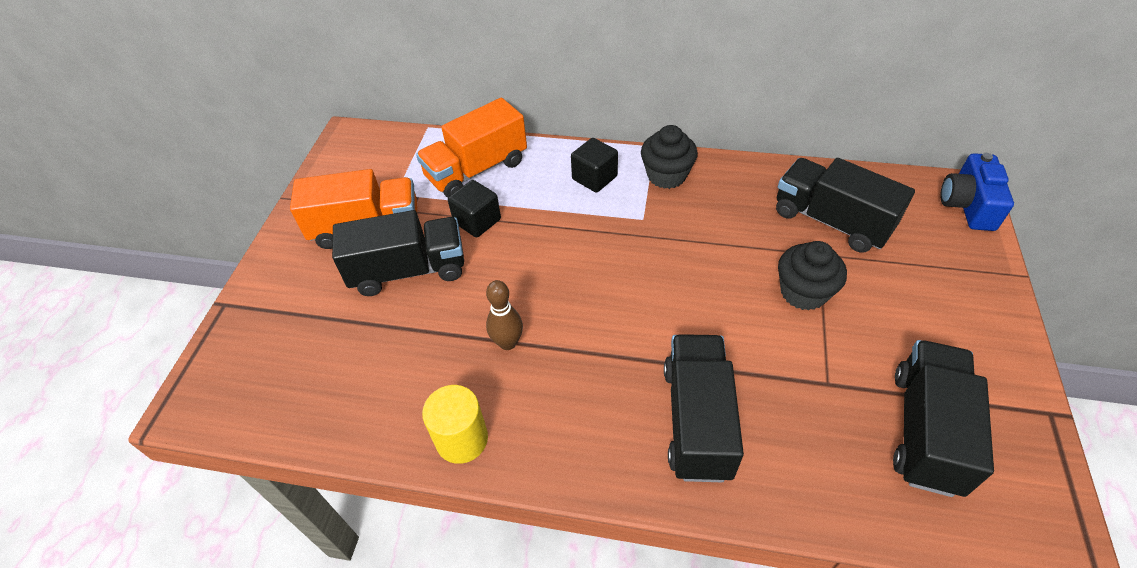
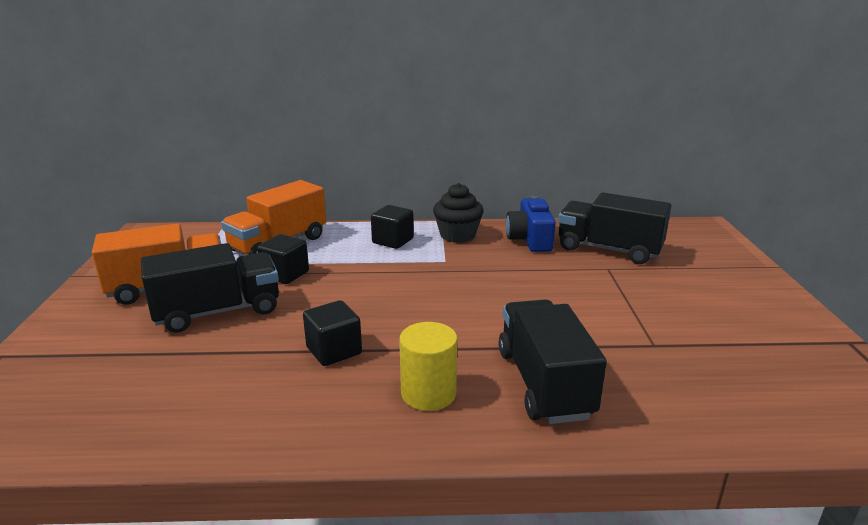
camera: 15 degrees left, 25 degrees down
yellow cylinder [422,385,488,464] -> yellow cylinder moved to [399,322,457,411]
brown bowling pin [486,280,523,350] -> black cube [303,300,362,366]
black cupcake [778,241,847,311] -> none
black truck [893,340,994,497] -> none
blue camera [941,153,1014,231] -> blue camera moved to [506,196,556,252]

